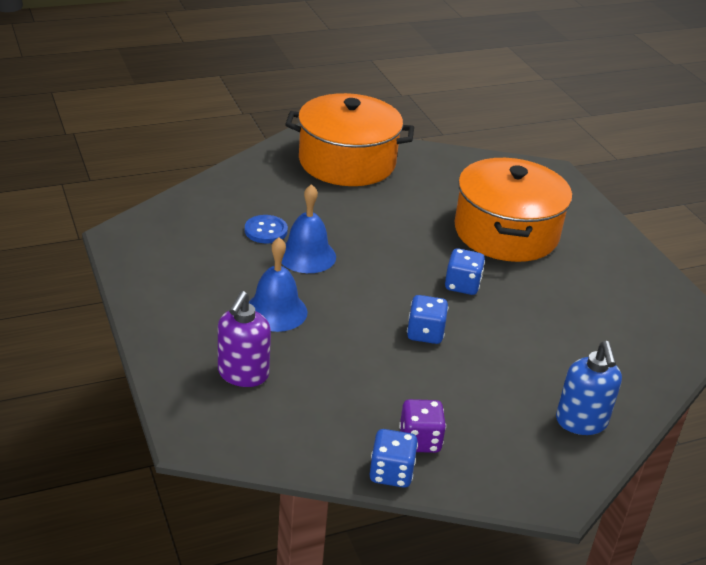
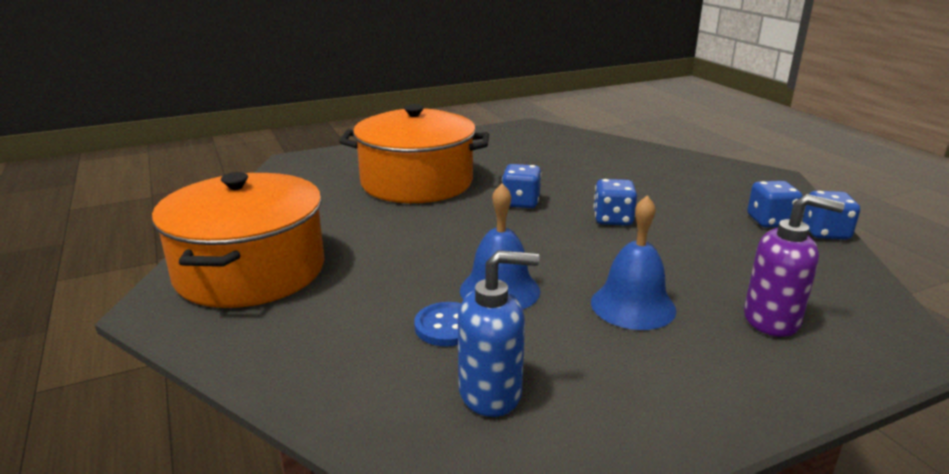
camera: 90 degrees left, 10 degrees down
purple dice [399,399,446,453] -> blue dice [747,181,803,228]
blue soap dispenser [556,341,622,435] -> blue soap dispenser moved to [458,250,539,417]

